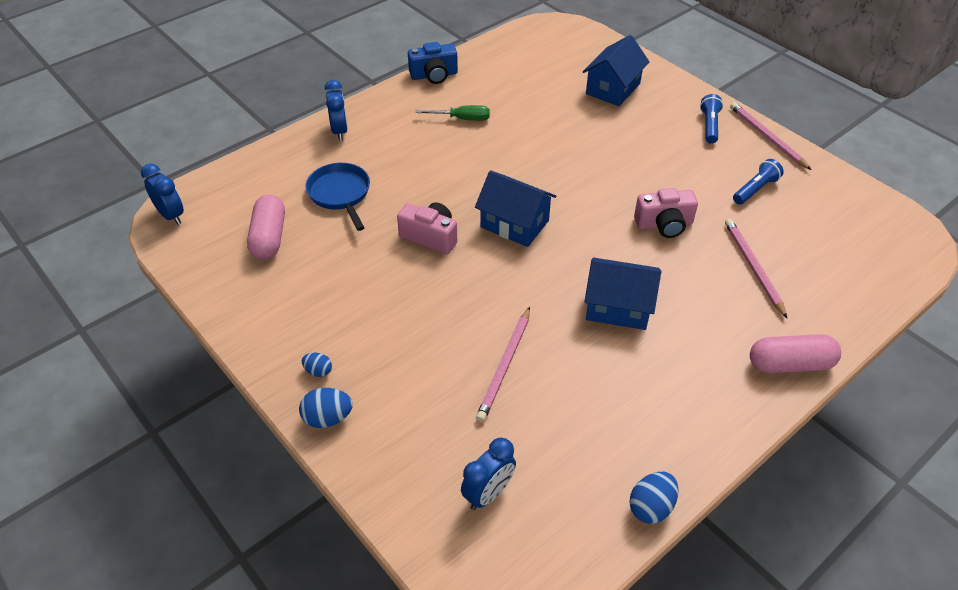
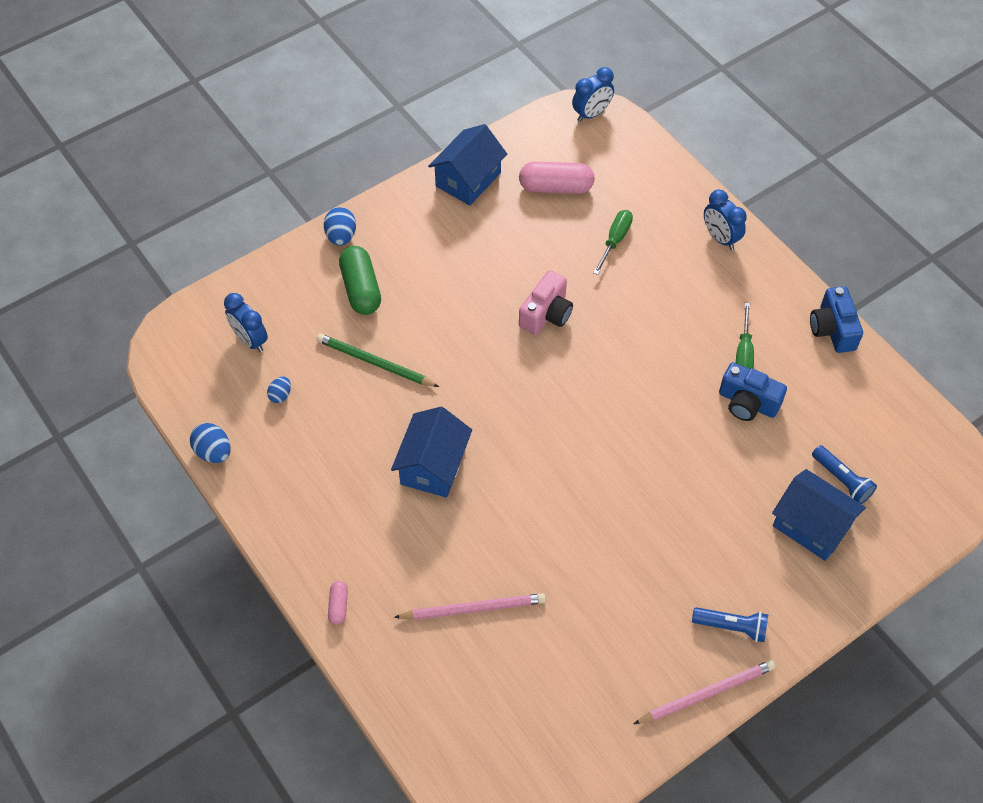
camera: 95 degrees right, 10 degrees up
blue egg [302,353,332,377] -> blue egg moved to [267,377,291,403]
blue pan [305,163,370,231] -> green screwdriver [593,210,633,275]
blue clock [325,80,348,141] -> blue clock turned 60 degrees clockwise [704,189,747,250]
blue house [475,170,556,247] -> blue house moved to [428,124,507,206]
pink pencil [476,307,530,422] -> green pencil [316,334,439,387]
pink camera [634,188,698,238] -> none
blue flashlight [733,159,784,204] -> blue flashlight moved to [812,445,877,504]
pink capsule [750,334,841,374] -> pink capsule [328,581,348,624], size x0.50
none -> green capsule [339,246,381,315]
none -> blue camera [719,362,787,421]

